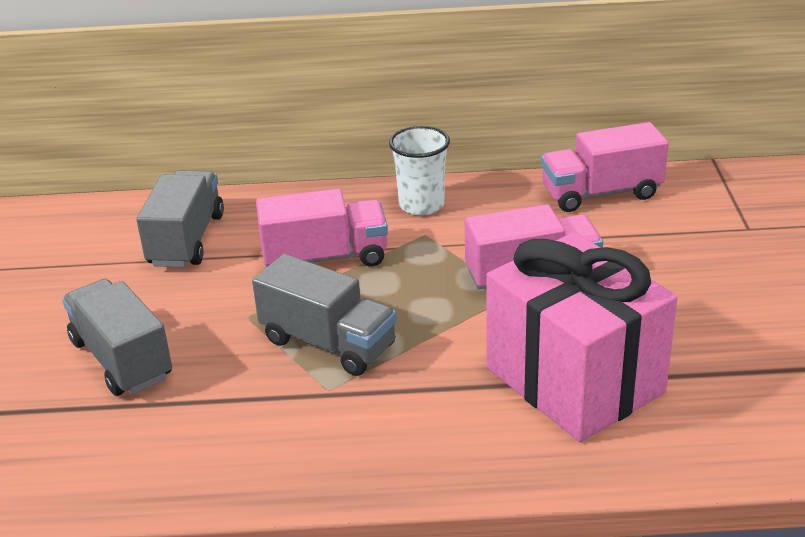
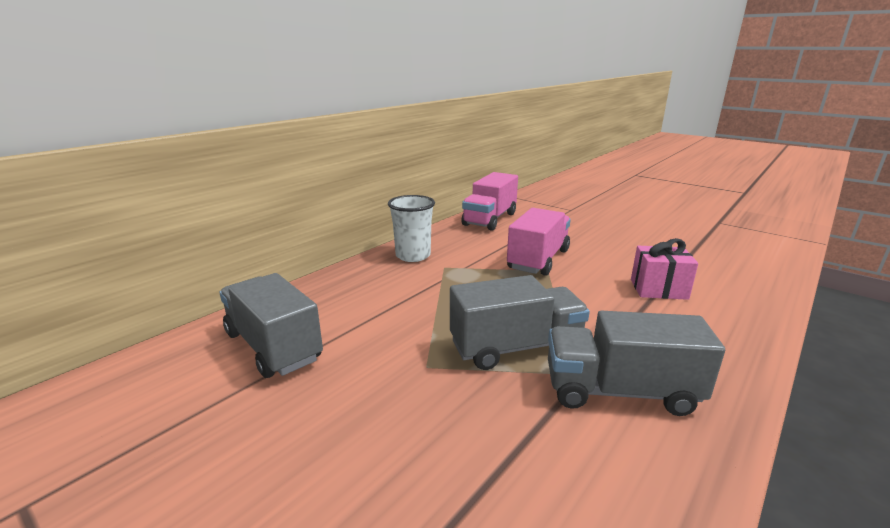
camera: 50 degrees left, 10 degrees down
grey truck [62,279,172,396] -> grey truck moved to [548,311,725,416]
pink truck [256,189,388,267] -> none
pink gift [487,232,677,442] -> pink gift [631,238,698,300], size x0.46

